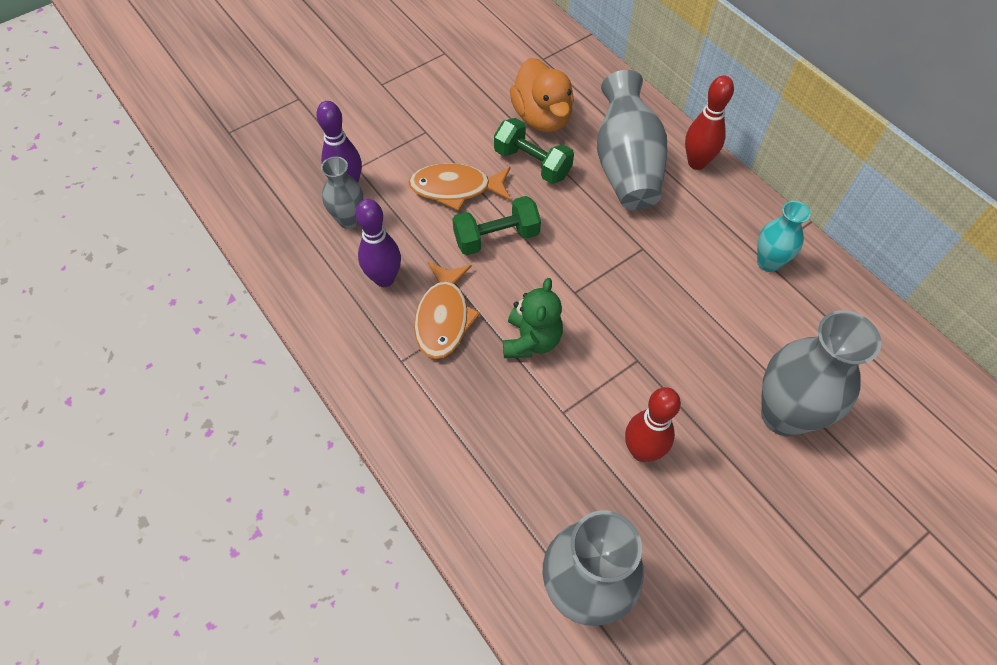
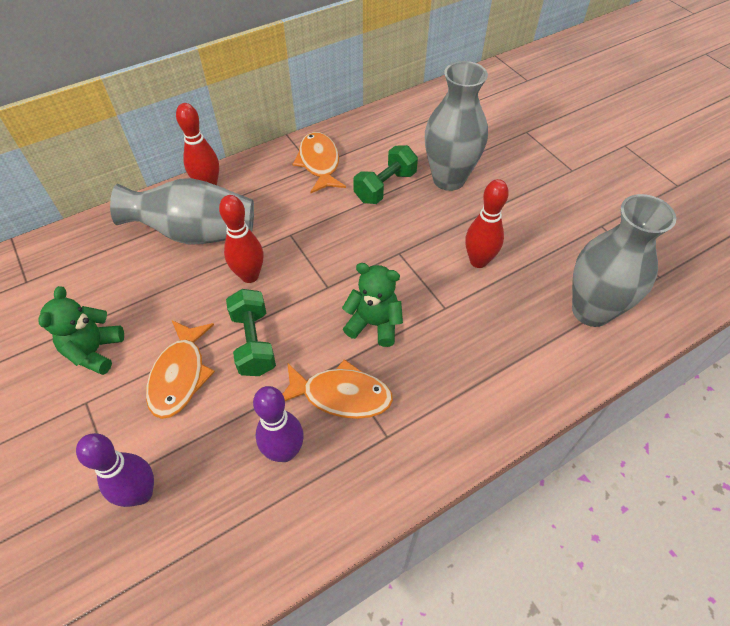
camera: 85 degrees left, 5 degrees down
grey vase [321,156,364,229] -> none
green dumbbell [494,118,574,184] -> green dumbbell moved to [353,145,418,204]
orange duck [510,58,574,132] -> none
turquoise vase [757,201,811,272] -> orange fish [292,132,346,193]
none -> green teddy bear [38,286,124,375]
none -> red bowling pin [219,195,263,283]

